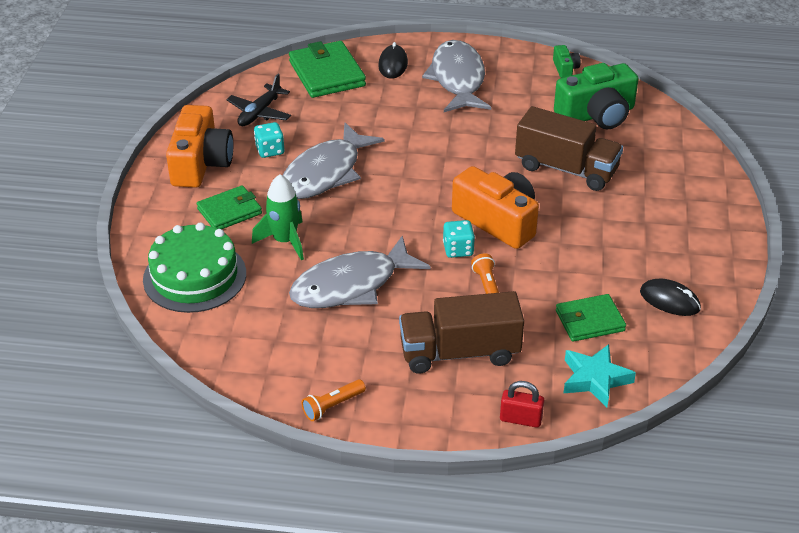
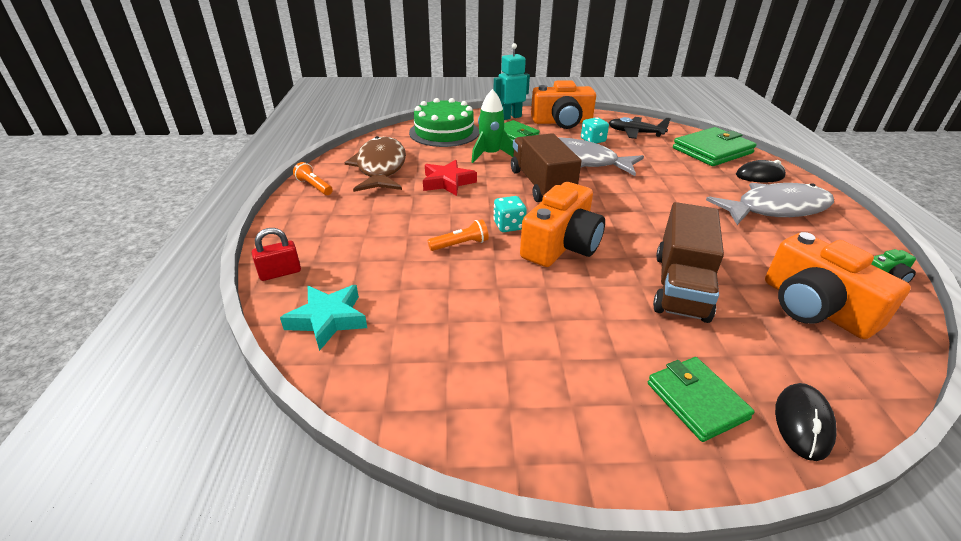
camera: 80 degrees right, 5 degrees down
grey fish [289,236,431,308] -> red star [423,160,477,196]
brown truck [399,291,524,374] -> brown truck moved to [511,133,581,202]
red padlock [500,381,544,428] -> red padlock turned 60 degrees clockwise [252,228,301,281]
green camera [554,63,639,129] -> orange camera [765,232,911,339]
green wallet [556,294,626,342] -> green wallet moved to [648,357,755,442]
black mouse [640,279,701,316] -> black mouse moved to [775,383,837,461]
none -> brown fish [345,136,406,192]
none -> turquoise robot [493,43,530,120]

